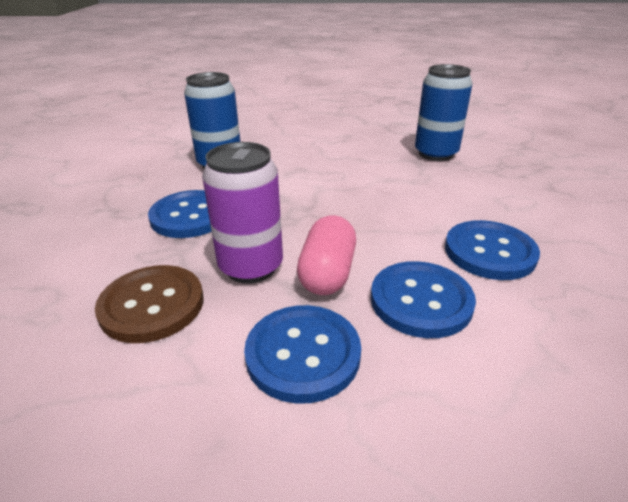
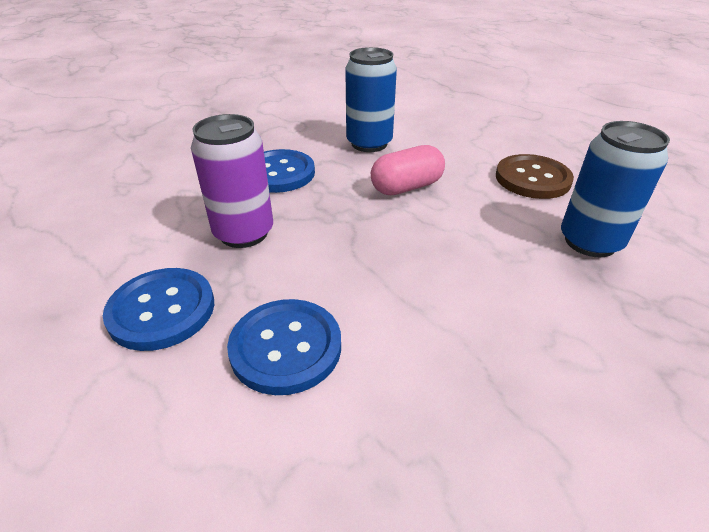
camera: 50 degrees right, 5 degrees up
brown button [95,265,204,343] -> brown button moved to [496,154,574,199]
pink capsule [297,215,356,295] -> pink capsule moved to [371,145,445,195]
blue button [445,220,540,280] -> none

